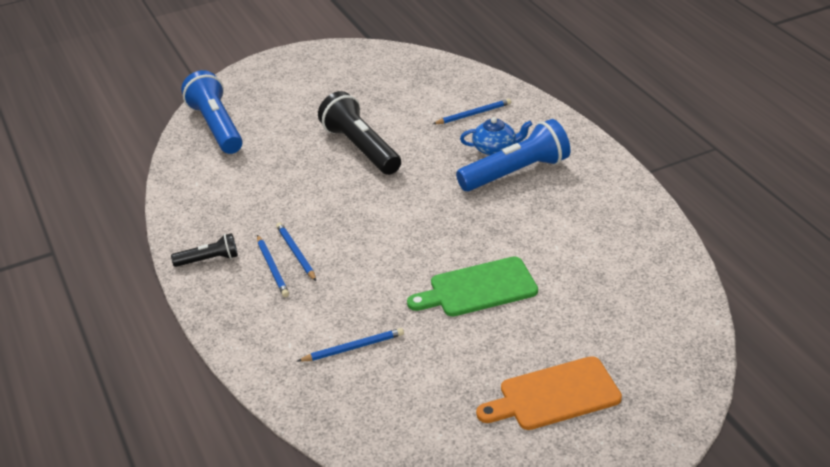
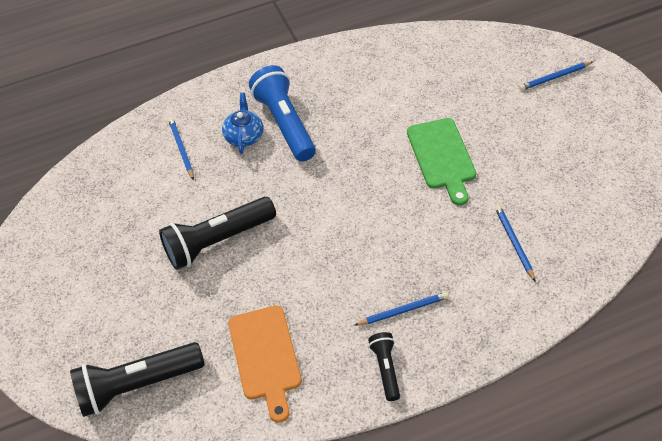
camera: 85 degrees left, 15 degrees up
blue flashlight [181,70,243,154] -> black flashlight [70,342,205,417]
blue pencil [276,223,316,281] -> blue pencil moved to [519,62,593,90]
orange cutting board [476,356,622,430] -> orange cutting board moved to [228,306,302,423]

